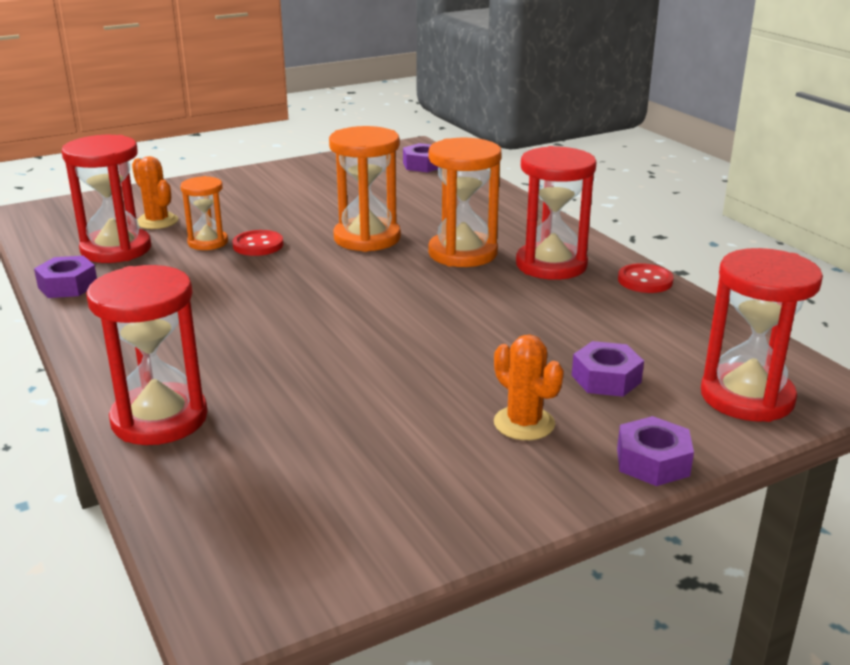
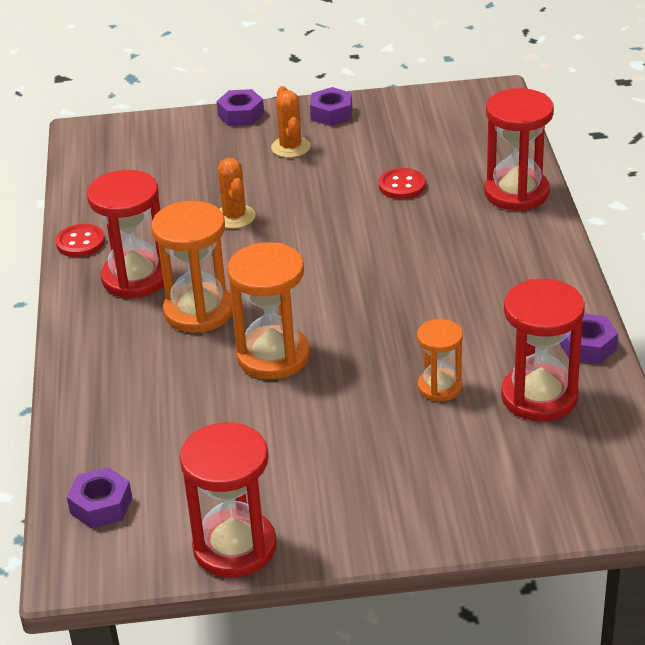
camera: 155 degrees left, 10 degrees up
orange cactus [132,156,178,229] -> orange cactus moved to [218,158,256,229]
red button [233,230,283,256] -> red button moved to [379,168,426,199]
purple nut [572,341,644,397] -> purple nut moved to [310,87,352,126]
red hourglass [701,248,823,422] -> red hourglass moved to [180,422,277,578]

